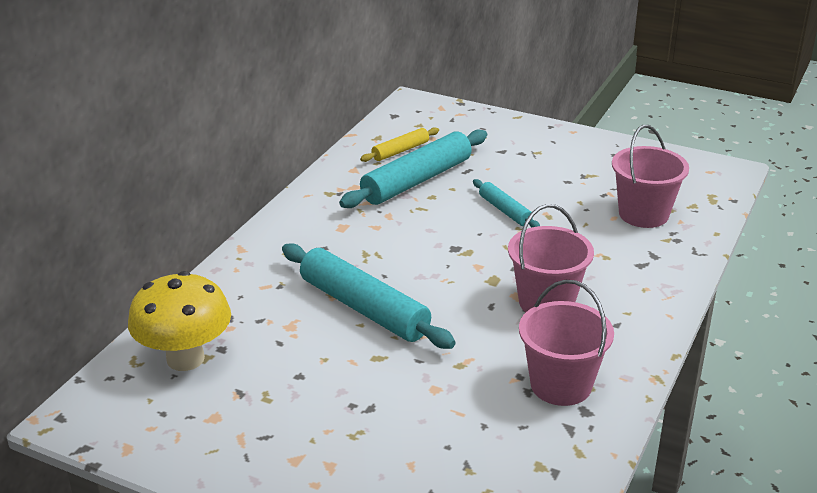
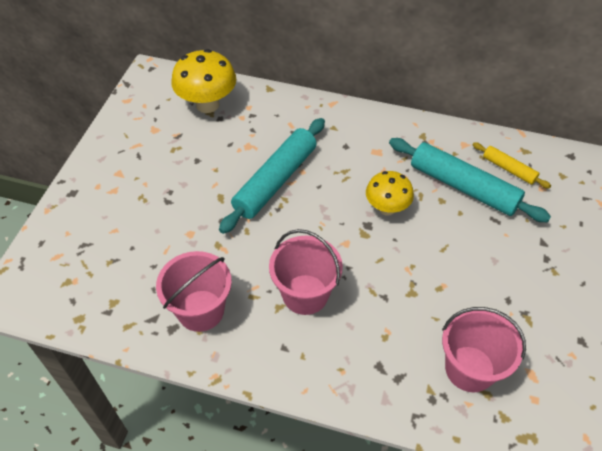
camera: 80 degrees right, 20 degrees up
turquoise rolling pin [473,179,540,228] -> none
none -> yellow mushroom [366,171,414,215]

